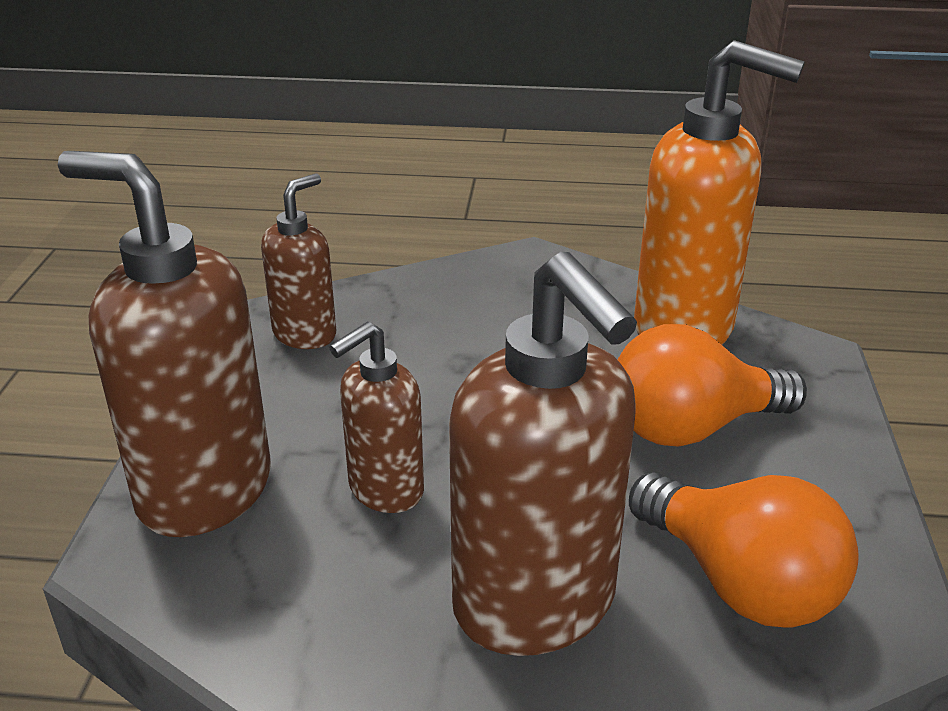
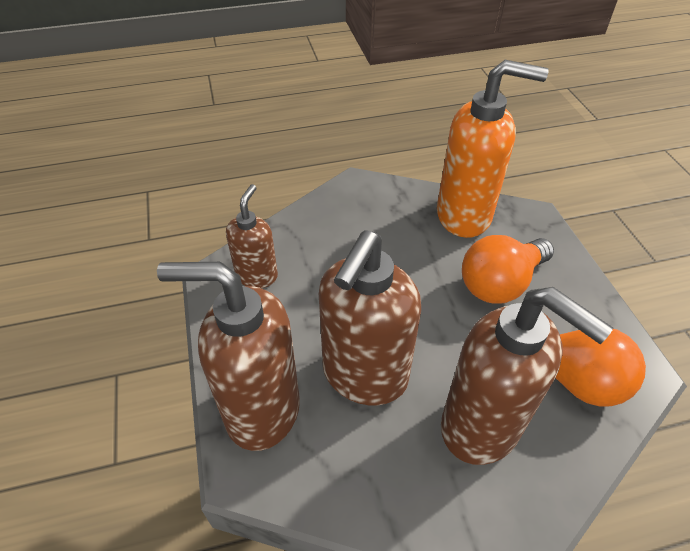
camera: 20 degrees left, 15 degrees up
brown soap dispenser [329,322,424,513] -> brown soap dispenser [319,230,421,405], size x1.77

